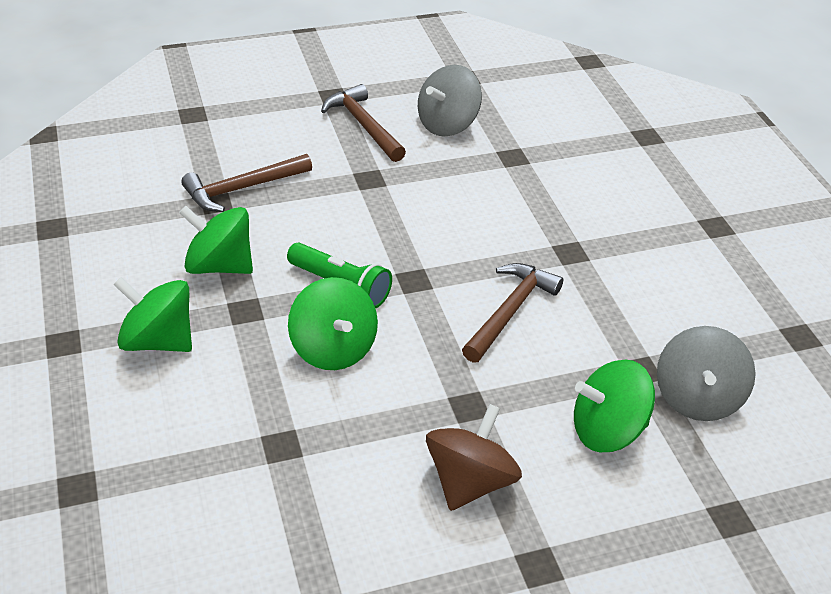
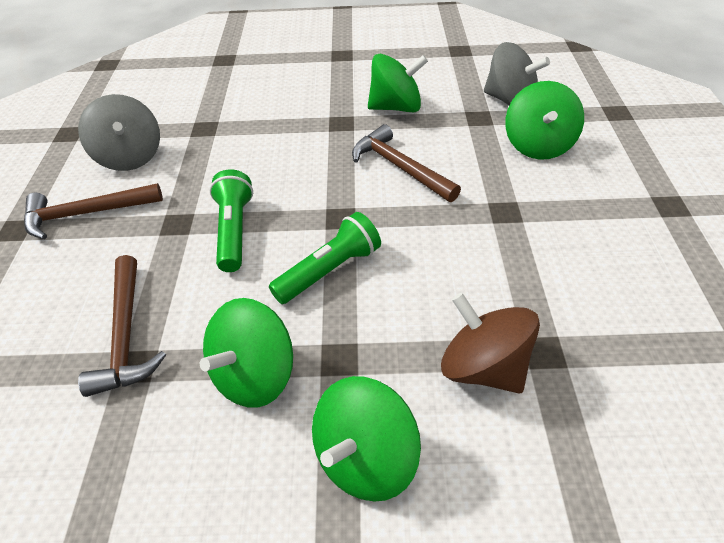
camera: 70 degrees left, 5 degrees up
green spinning top [288,277,378,370] -> green spinning top moved to [368,54,428,112]
brown spinning top [426,404,522,511] -> brown spinning top moved to [441,293,540,393]
none -> green flashlight [209,169,253,272]

